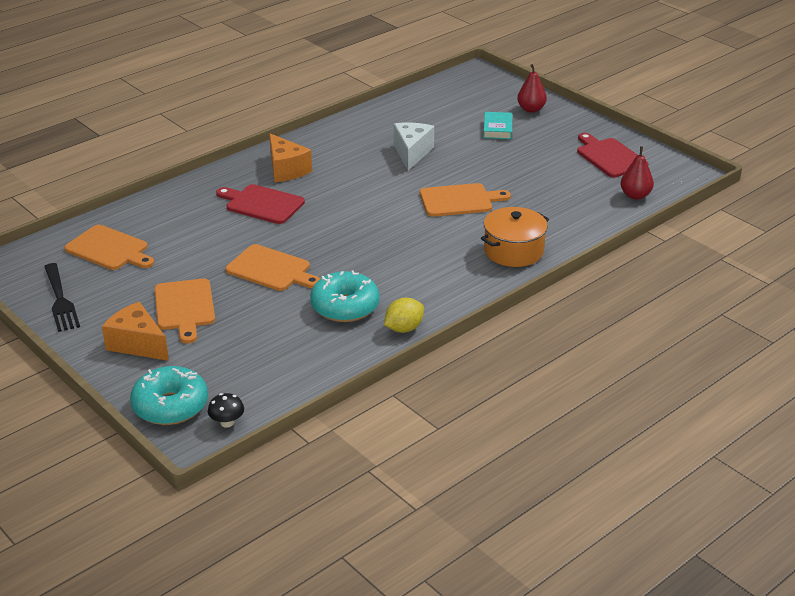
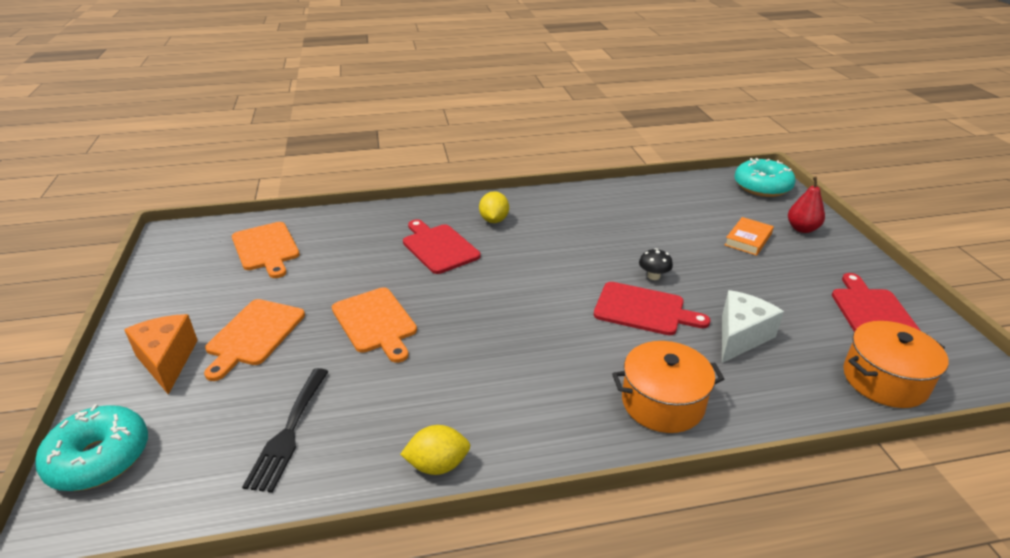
camera: 30 degrees right, 0 degrees up
black fork [44,263,80,332] -> black fork moved to [242,368,329,493]
black mushroom [208,393,244,428] -> black mushroom moved to [639,248,673,280]
orange cheese [269,133,312,182] -> yellow lemon [479,191,509,223]
turquoise donut [310,270,380,322] -> turquoise donut moved to [734,158,796,197]
white cheese [394,123,434,171] -> white cheese moved to [722,290,784,363]
orange cutting board [420,183,511,217] -> red cutting board [594,282,710,335]
turquoise book [483,112,512,139] -> orange book [725,217,774,256]
red pear [621,146,654,200] -> orange pot [843,321,949,408]

